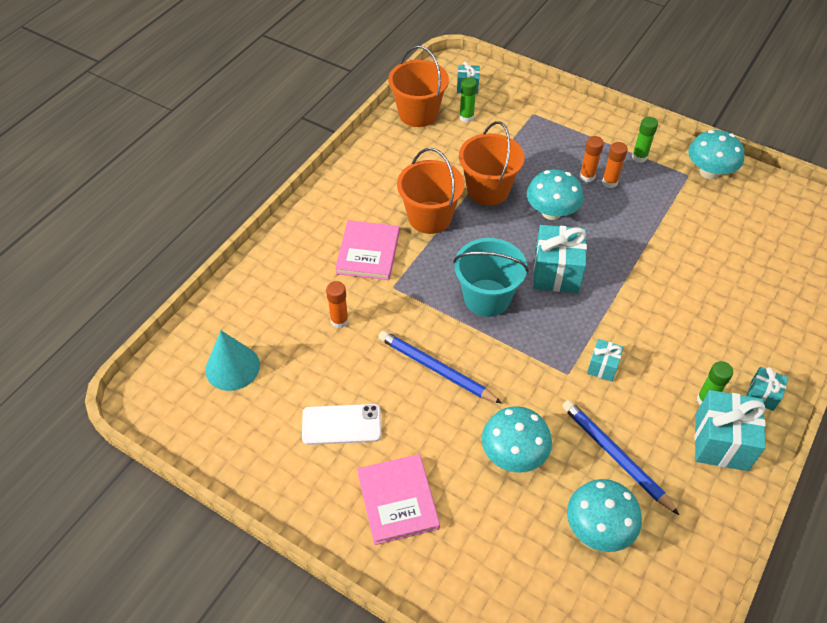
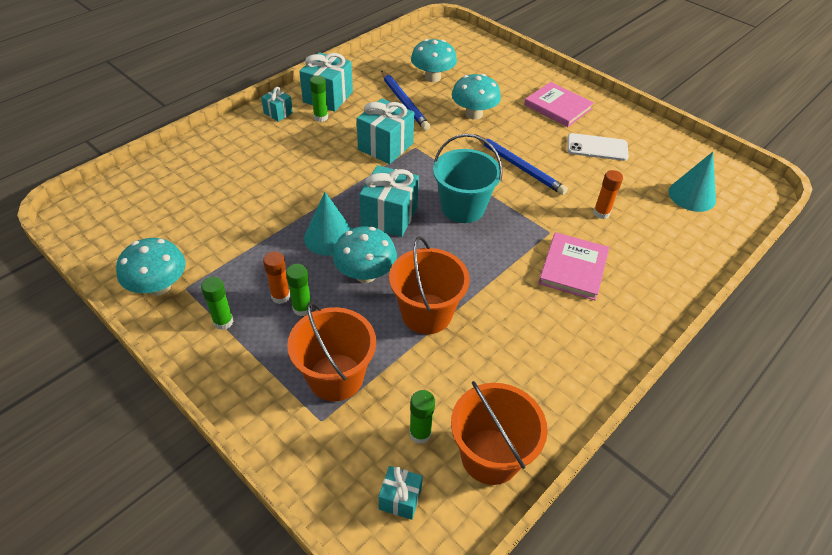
camera: 170 degrees left, 5 degrees down
pink book [357,454,440,545] -> pink book turned 45 degrees counterclockwise [524,82,594,127]
orange bucket [397,148,465,234] -> orange bucket moved to [287,302,376,401]
orange glue stick [580,136,604,182] -> green glue stick [286,264,312,316]
turquoise gift [587,339,624,382] -> turquoise gift [357,98,414,164], size x1.87
none -> turquoise cone [304,192,352,256]

